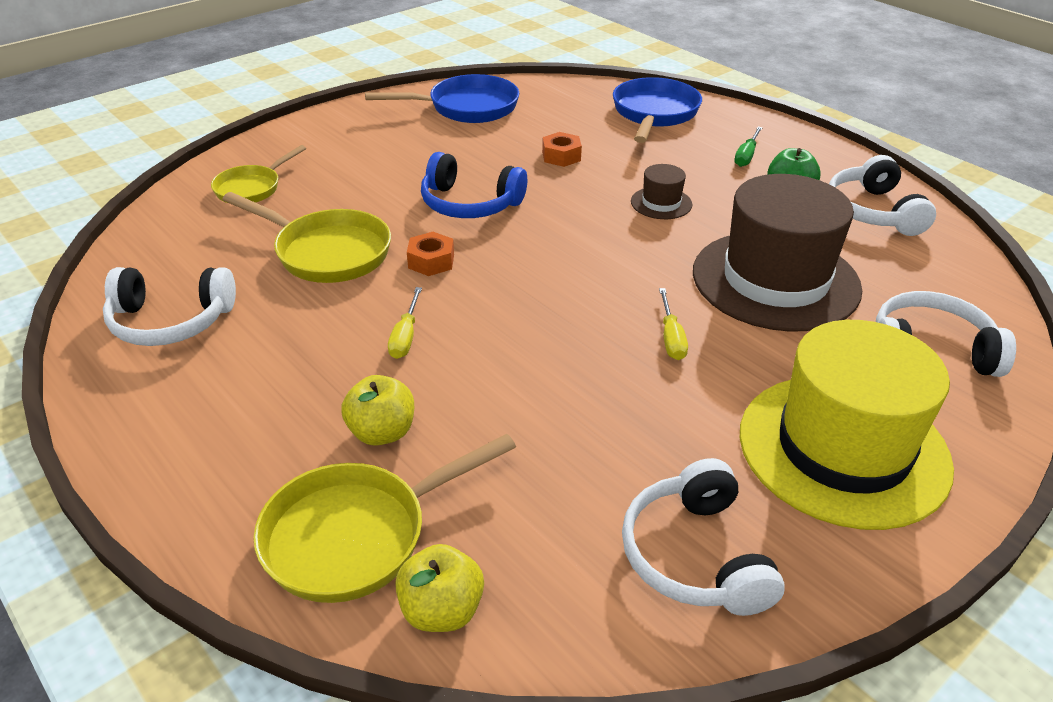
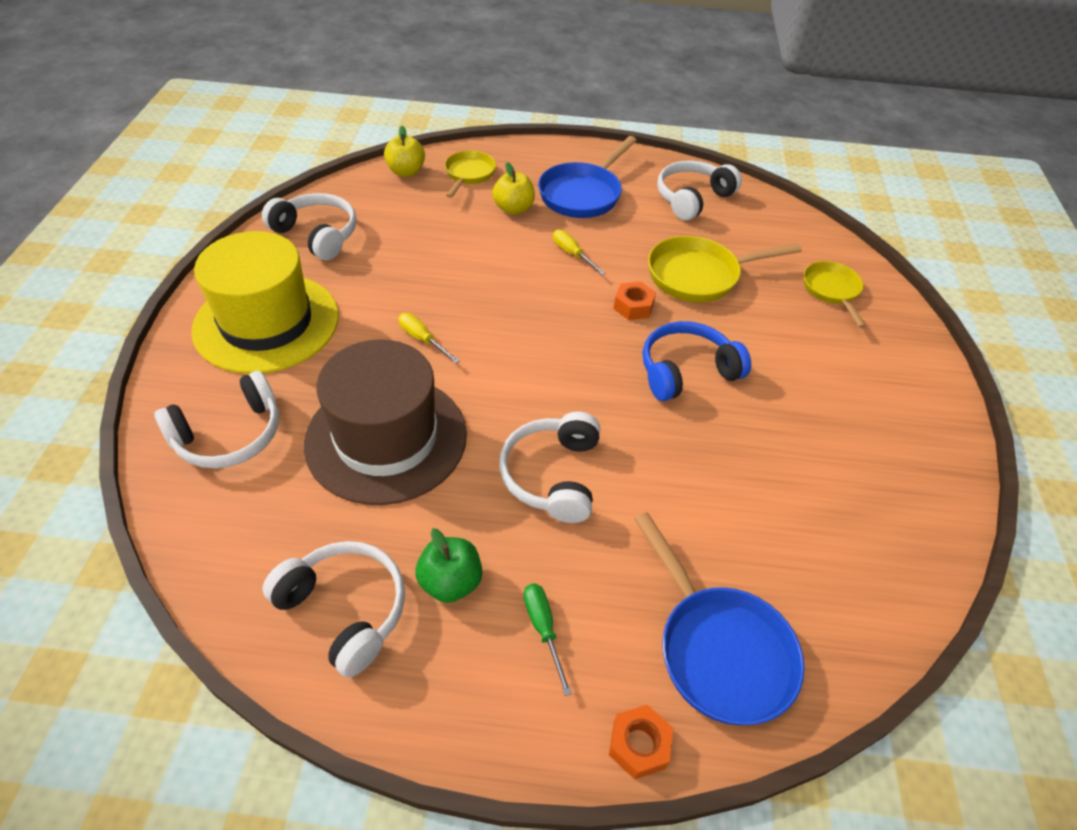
camera: 135 degrees right, 10 degrees up
yellow pan [253,434,516,603] -> yellow pan [445,150,496,198], size x0.63
blue pan [365,74,519,123] -> blue pan moved to [538,136,637,218]
orange nut [542,132,582,167] -> orange nut moved to [609,705,673,779]
brown hat [631,164,692,219] -> white headphones [499,412,600,523]

